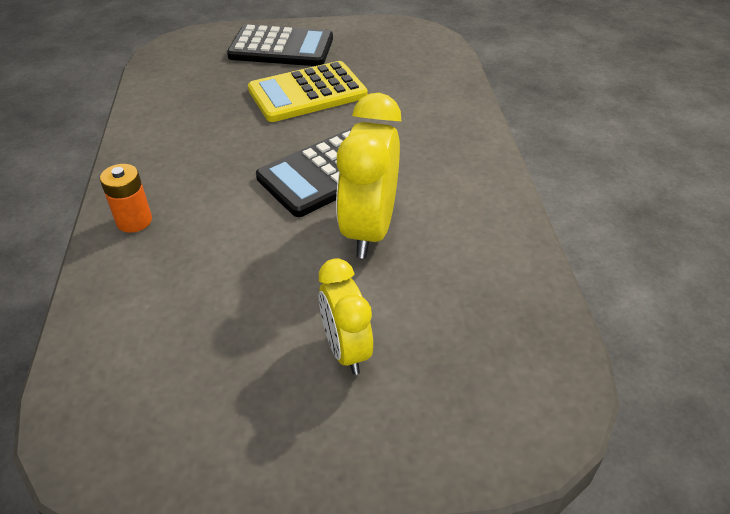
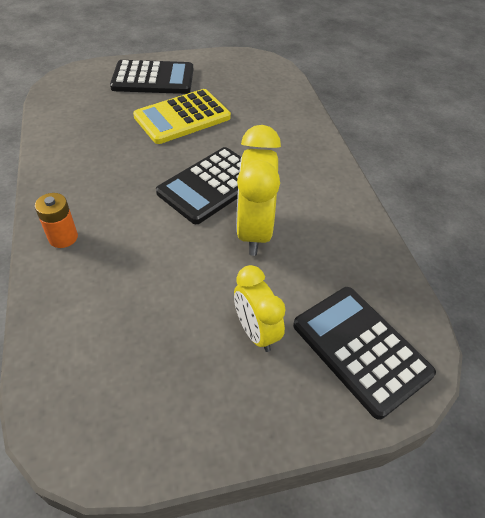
camera: 10 degrees left, 5 degrees up
none -> black calculator [293,287,436,420]

